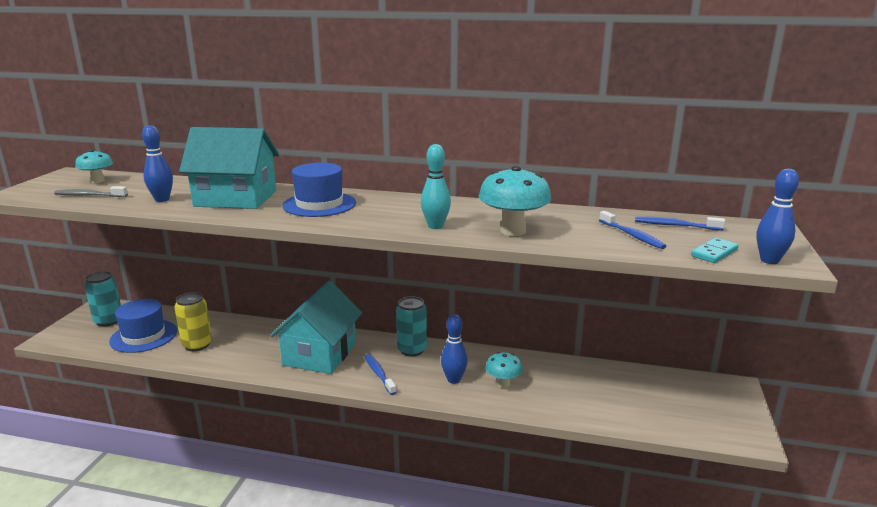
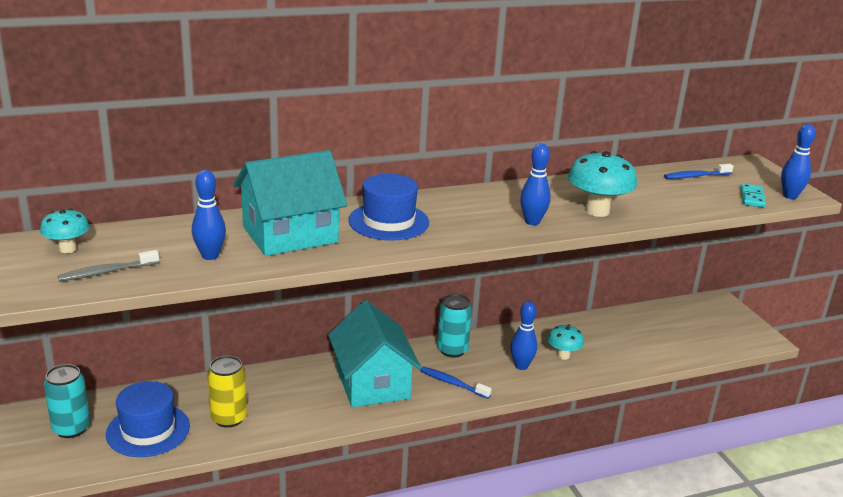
camera: 35 degrees left, 5 degrees up
turquoise bowling pin [421,144,451,229] -> blue bowling pin [520,143,551,225]
blue toothbrush [599,211,666,249] -> none

